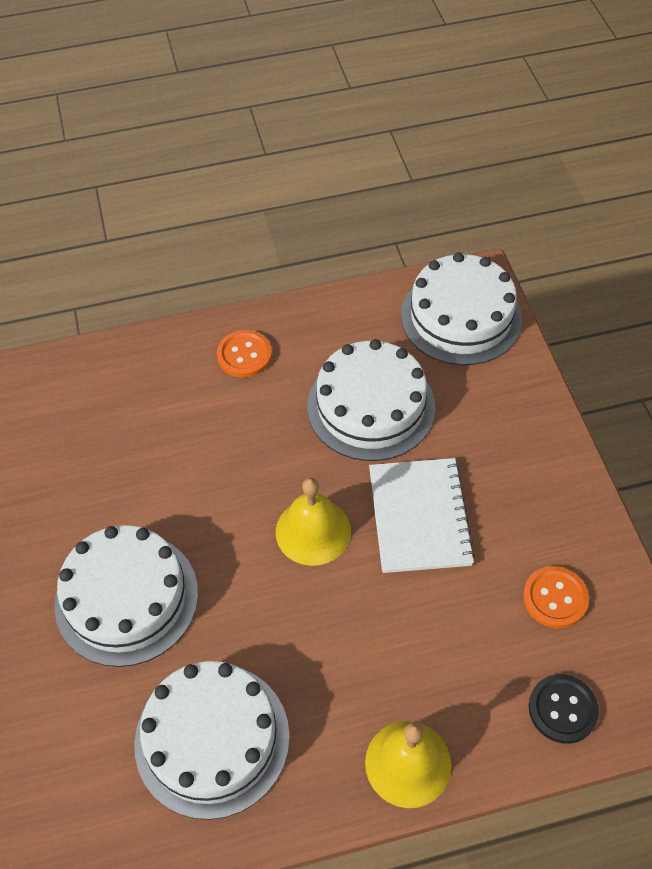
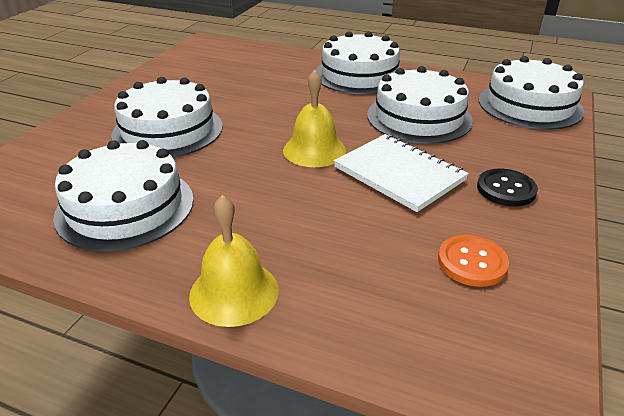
camera: 35 degrees right, 20 degrees down
orange button [217,330,272,378] -> white cake [316,31,400,94]
white notebook [369,458,475,573] -> white notebook turned 75 degrees counterclockwise [334,134,469,212]
black button [529,674,599,744] -> black button moved to [477,169,538,207]

